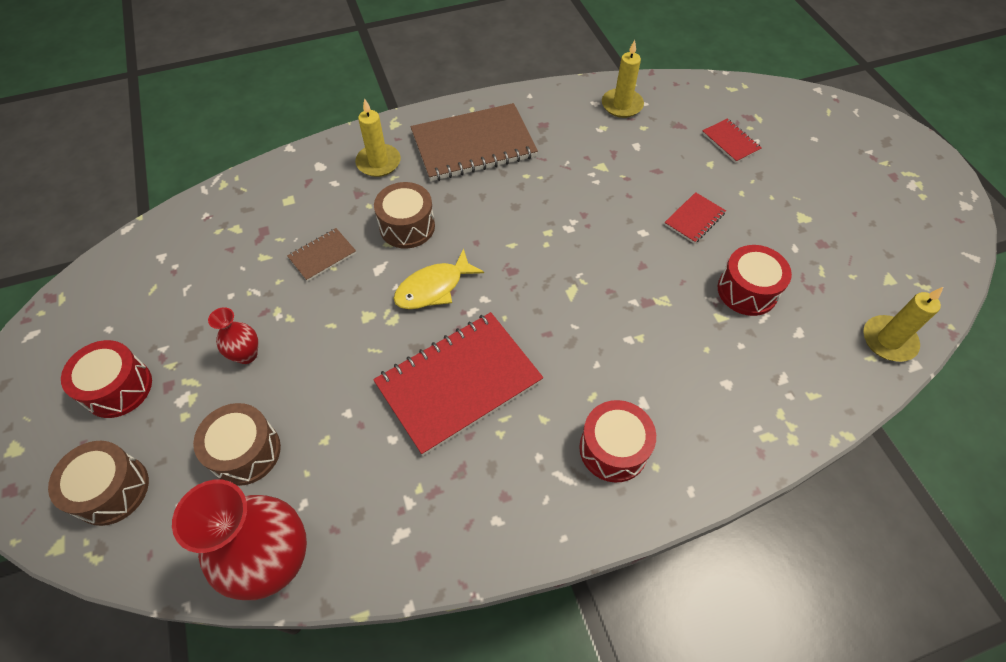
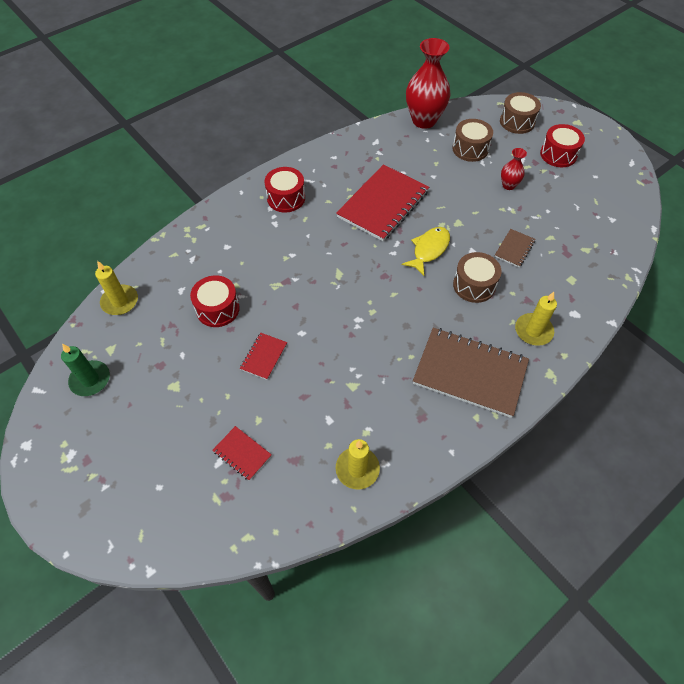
camera: 160 degrees right, 0 degrees up
brown notebook [410,103,538,181] -> brown notebook turned 60 degrees clockwise [413,328,529,418]
none -> green candle [61,344,110,396]

